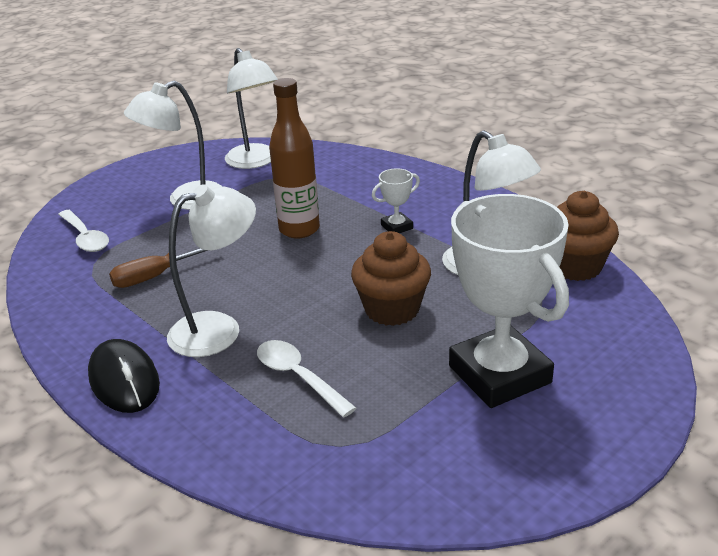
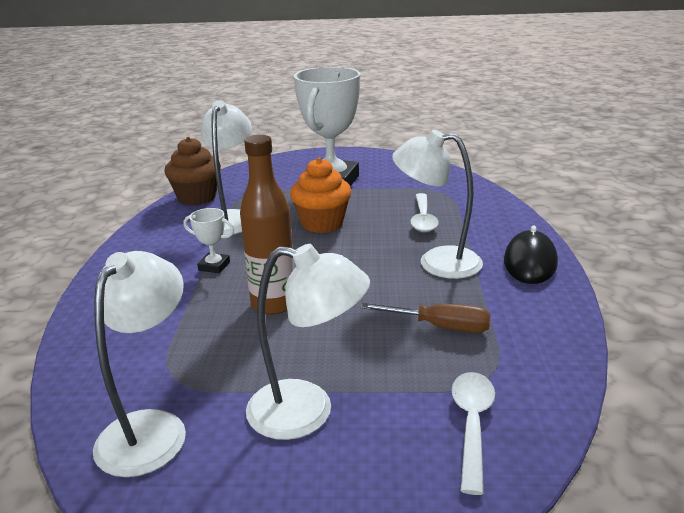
camera: 135 degrees left, 5 degrees down
brown cupcake [351,231,431,326] -> orange cupcake [290,158,351,233]

